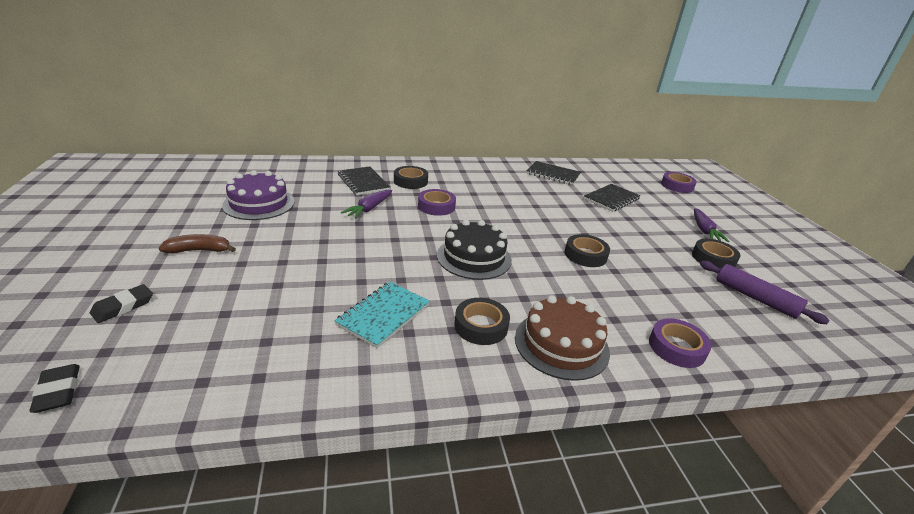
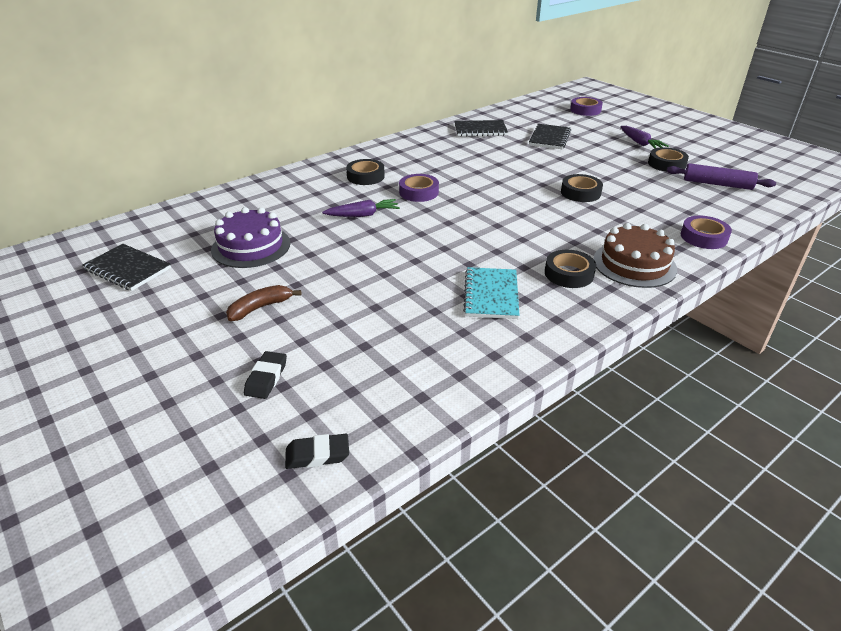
camera: 25 degrees left, 5 degrees up
black eraser [29,364,80,413] -> black eraser turned 45 degrees counterclockwise [285,434,349,469]
black notebook [338,166,390,195] -> black notebook moved to [82,244,171,291]
purple carrot [341,190,392,219] -> purple carrot turned 105 degrees counterclockwise [322,199,400,217]
black cake [437,220,512,280] -> none

